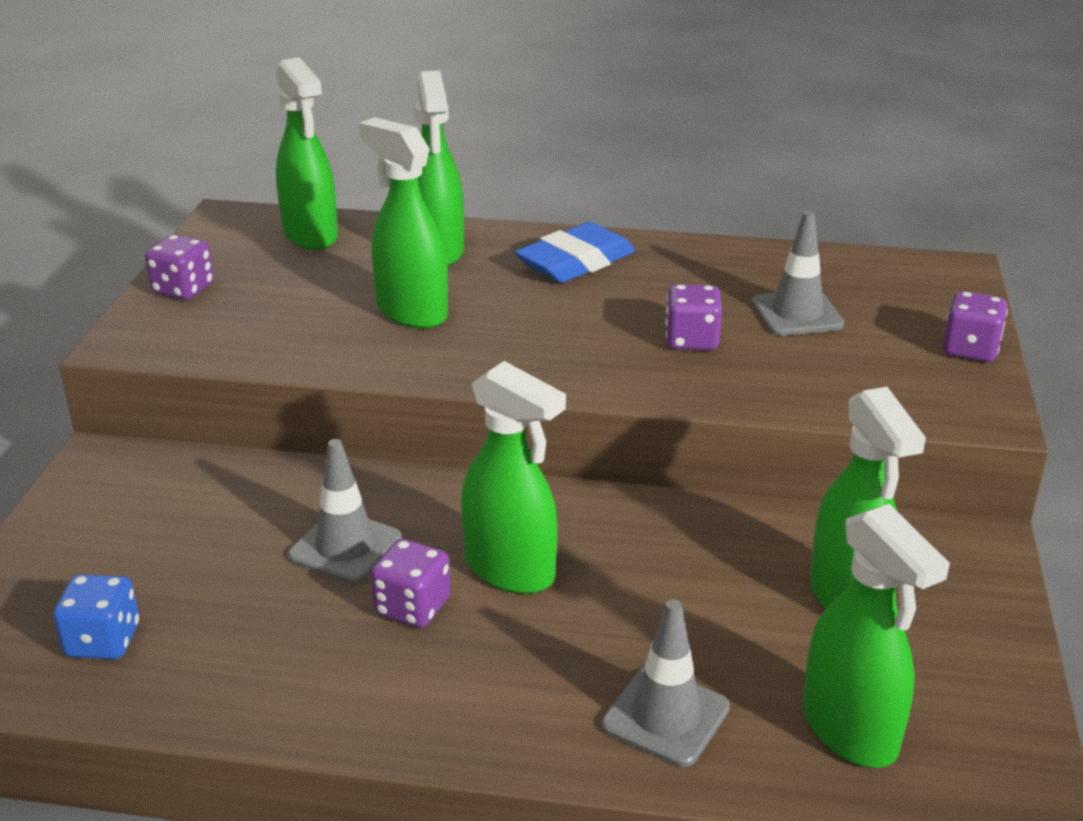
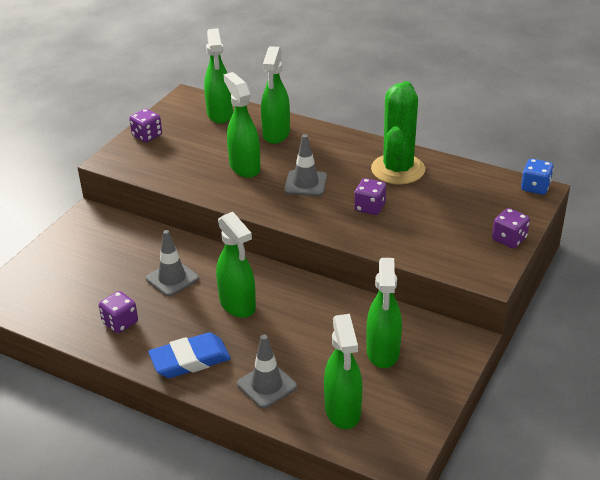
camera: 20 degrees right, 5 degrees up
blue dice [53,574,139,659] -> blue dice moved to [521,159,554,195]
purple dice [370,539,451,628] -> purple dice moved to [99,291,138,333]
blue eraser [515,222,635,283] -> blue eraser moved to [148,332,231,378]
grey traffic cone [752,211,844,336] -> grey traffic cone moved to [284,134,327,196]
none -> green cactus [371,81,425,185]

